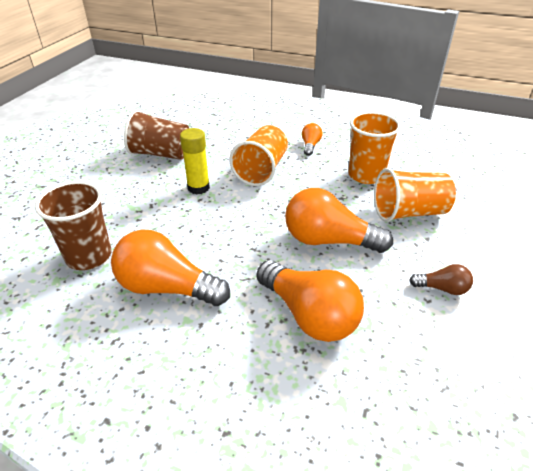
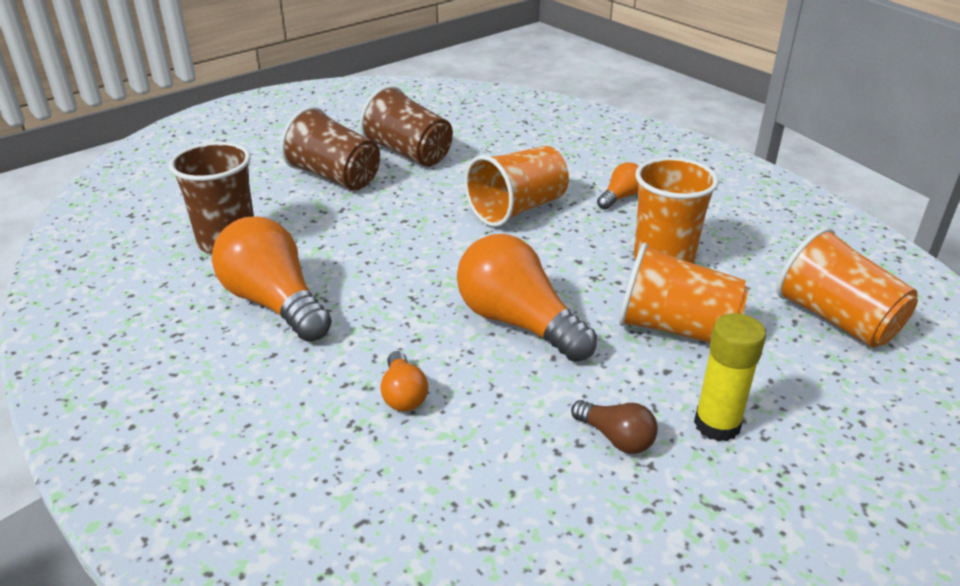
camera: 30 degrees right, 5 degrees down
yellow glue stick [180,128,210,194] -> yellow glue stick moved to [694,313,766,442]
orange light bulb [257,260,364,342] -> orange light bulb [380,351,428,411], size x0.49
none -> brown cup [281,106,380,191]
none -> orange cup [777,227,918,348]

